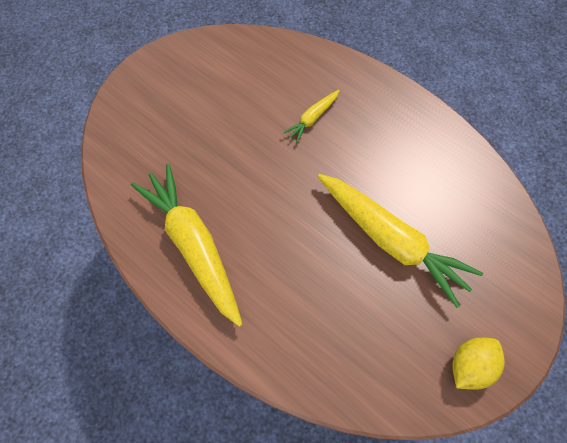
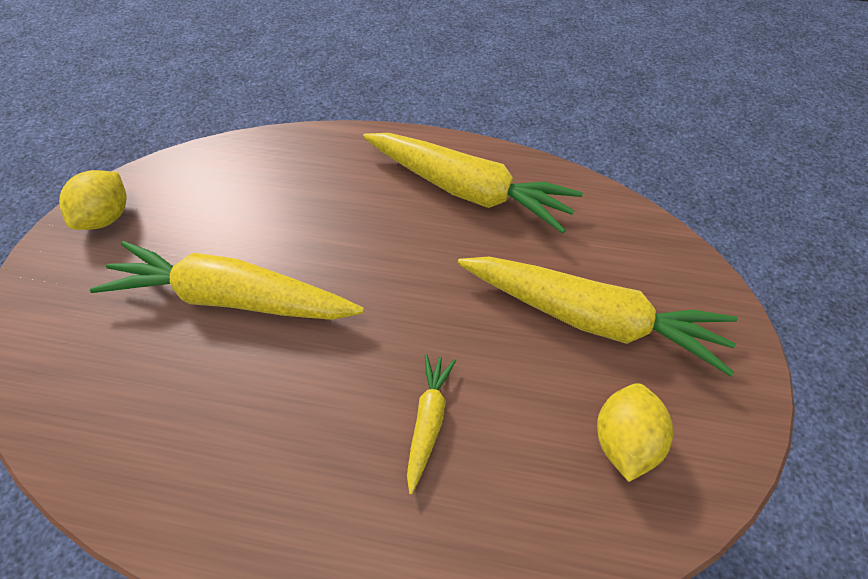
camera: 150 degrees right, 10 degrees down
none -> yellow carrot [457,257,737,376]
none -> yellow lemon [597,383,673,482]

